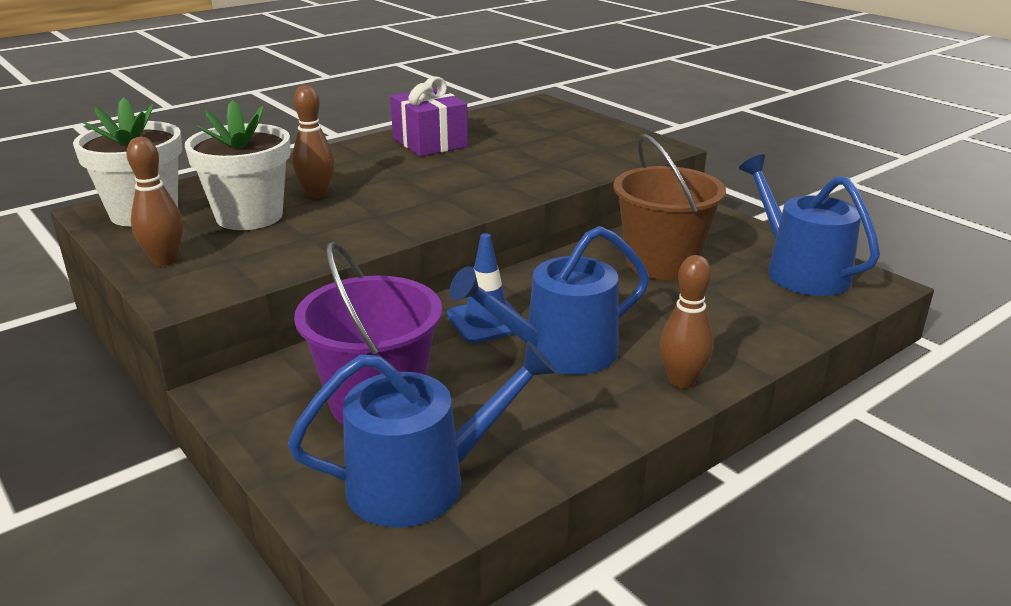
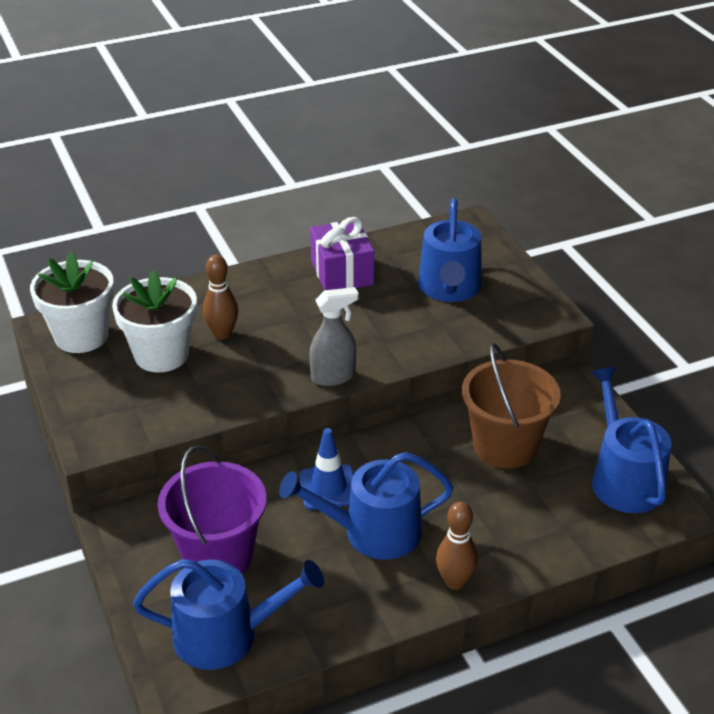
camera: 15 degrees right, 10 degrees up
brown bowling pin [126,137,183,266] -> none
none -> grey spray bottle [309,287,359,386]
none -> blue watering can [418,198,481,302]

